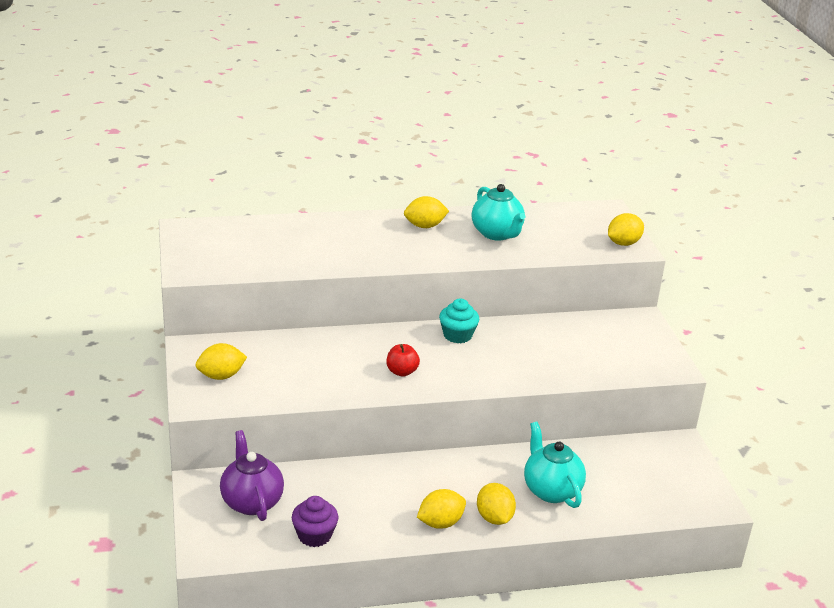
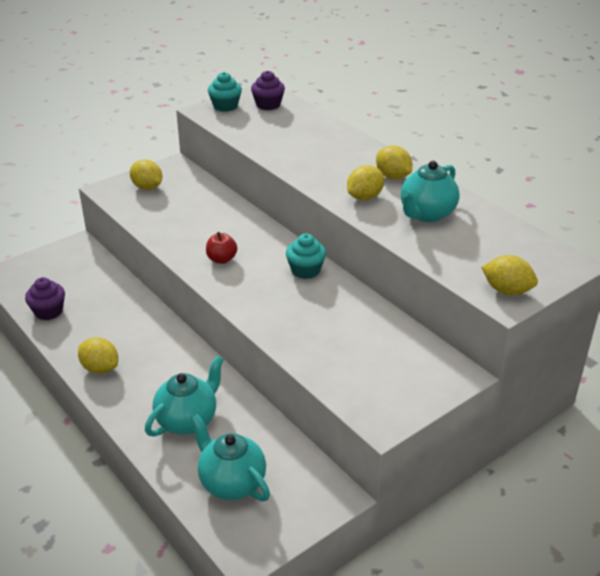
camera: 65 degrees right, 5 degrees up
purple teapot [220,430,284,521] -> none
yellow lemon [477,483,516,525] -> yellow lemon moved to [347,165,384,200]
none -> turquoise teapot [191,414,270,501]
none -> turquoise cupcake [208,72,242,112]
none -> purple cupcake [251,71,285,110]

